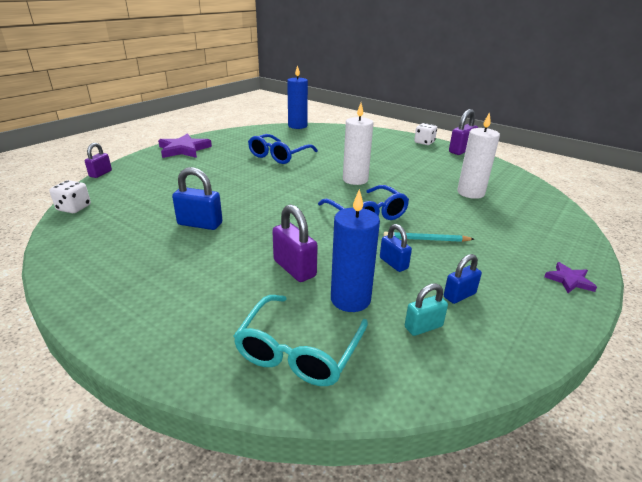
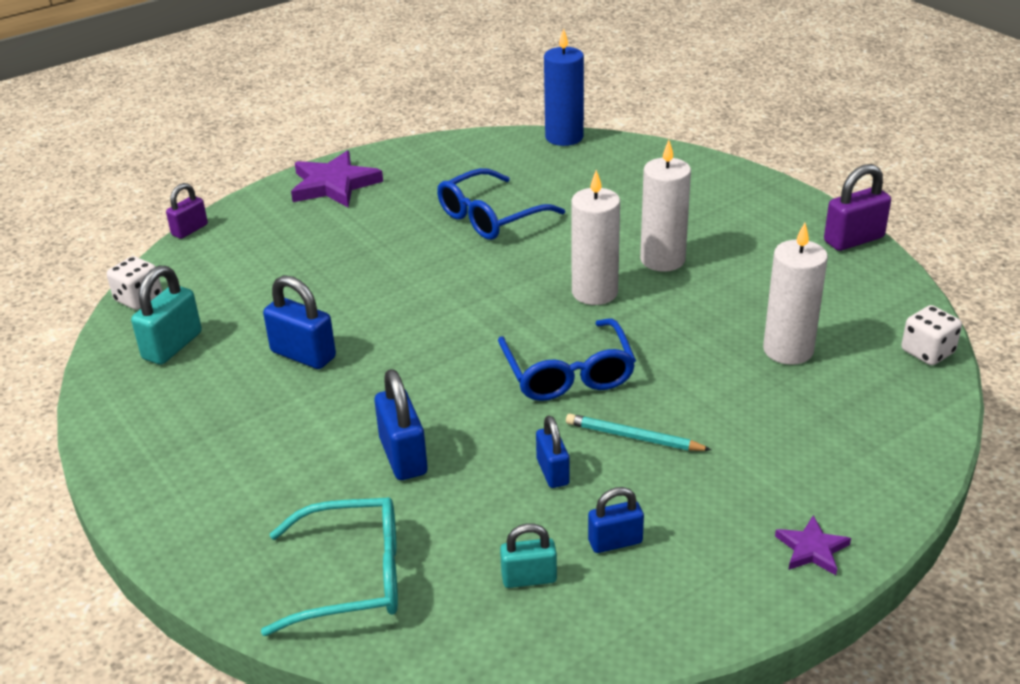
camera: 20 degrees right, 5 degrees up
turquoise glasses [234,295,368,386] -> turquoise glasses turned 135 degrees counterclockwise [261,497,398,636]
purple padlock [272,204,318,282] -> blue padlock [374,369,428,480]
blue candle [331,189,380,312] -> none
white dice [414,123,437,145] -> white dice moved to [901,305,962,365]
none -> turquoise padlock [131,265,202,365]
none -> white candle [640,140,691,272]

